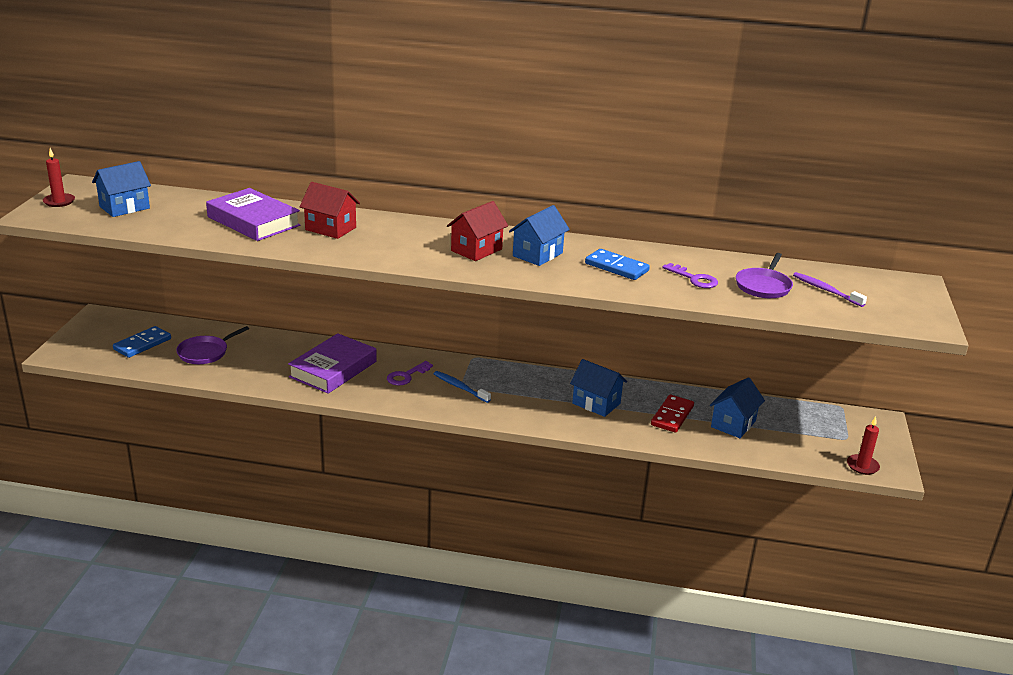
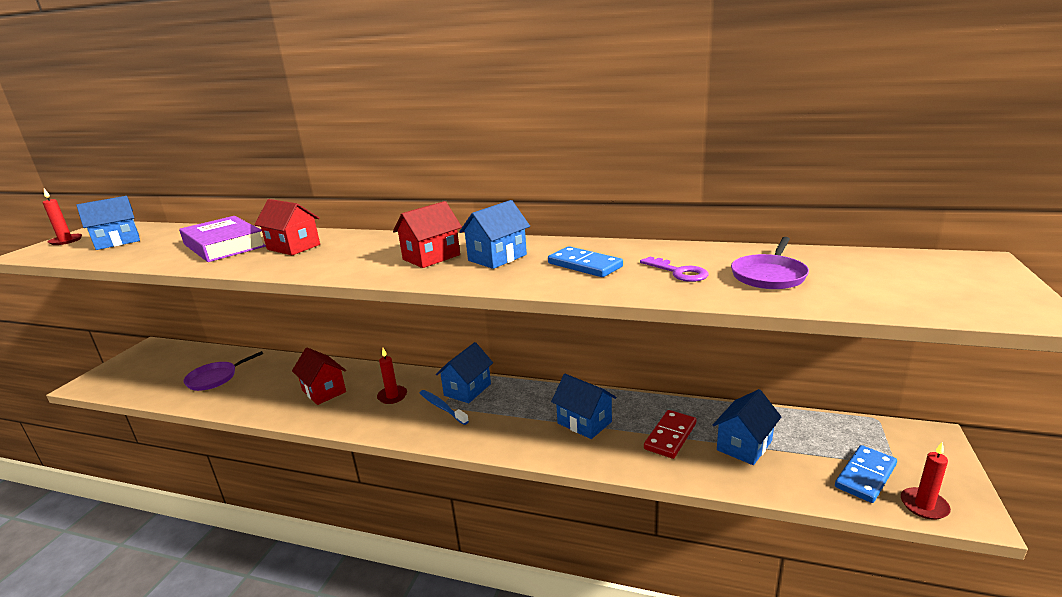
camera: 10 degrees right, 5 degrees down
blue domino [113,326,171,358] -> blue domino moved to [835,445,897,503]
purple book [288,333,377,394] -> red house [292,347,346,405]
purple key [387,361,433,386] -> red candle [377,348,407,404]
purple toothbrush [793,272,867,307] -> none
none -> blue house [436,342,493,403]

